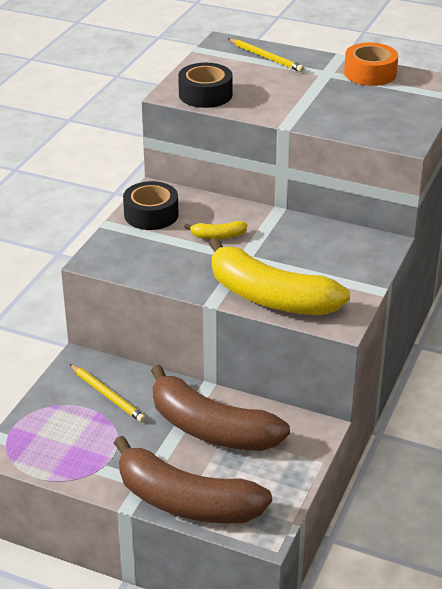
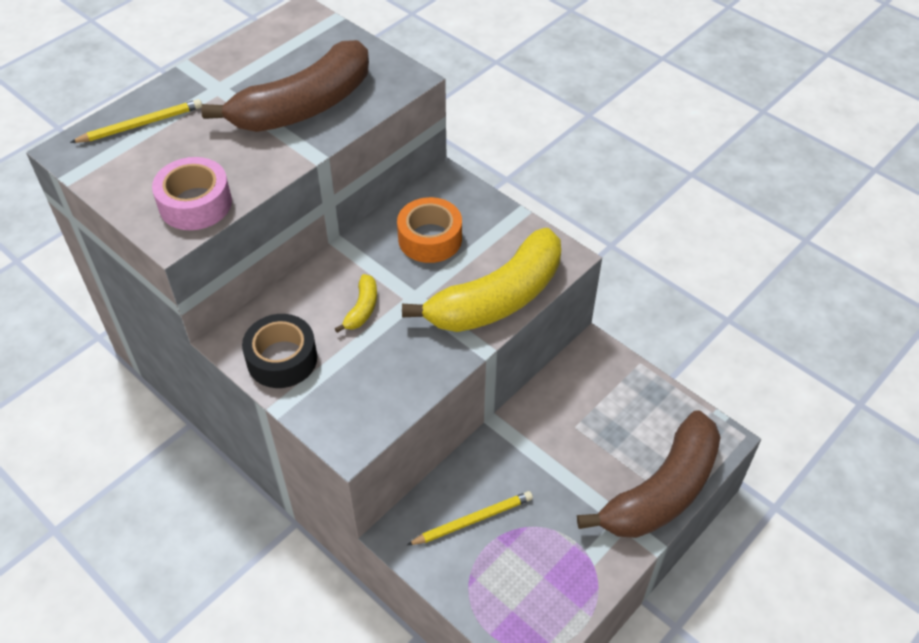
camera: 70 degrees left, 15 degrees up
brown banana [151,365,290,451] -> brown banana moved to [201,40,369,132]
black tape [178,63,233,108] -> pink tape [152,157,232,230]
orange tape [344,43,398,86] -> orange tape moved to [397,197,462,263]

